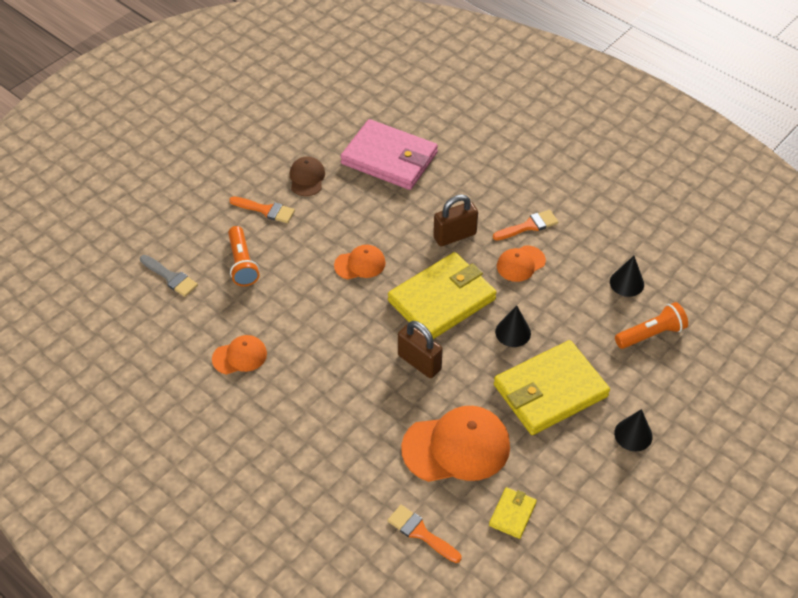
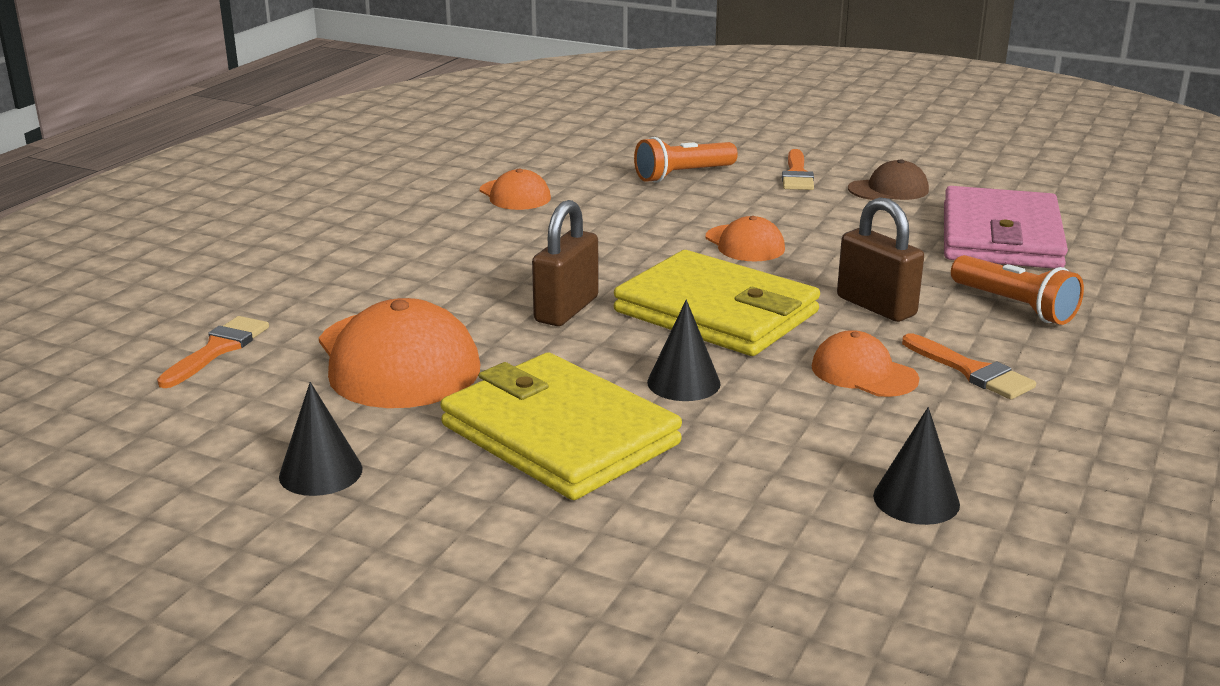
camera: 75 degrees right, 25 degrees down
grey brush [140,255,198,297] -> none
yellow wallet [489,487,537,539] -> none
black cone [614,409,653,452] -> black cone moved to [279,382,363,496]
orange flashlight [615,302,688,349] -> orange flashlight moved to [951,255,1084,325]

